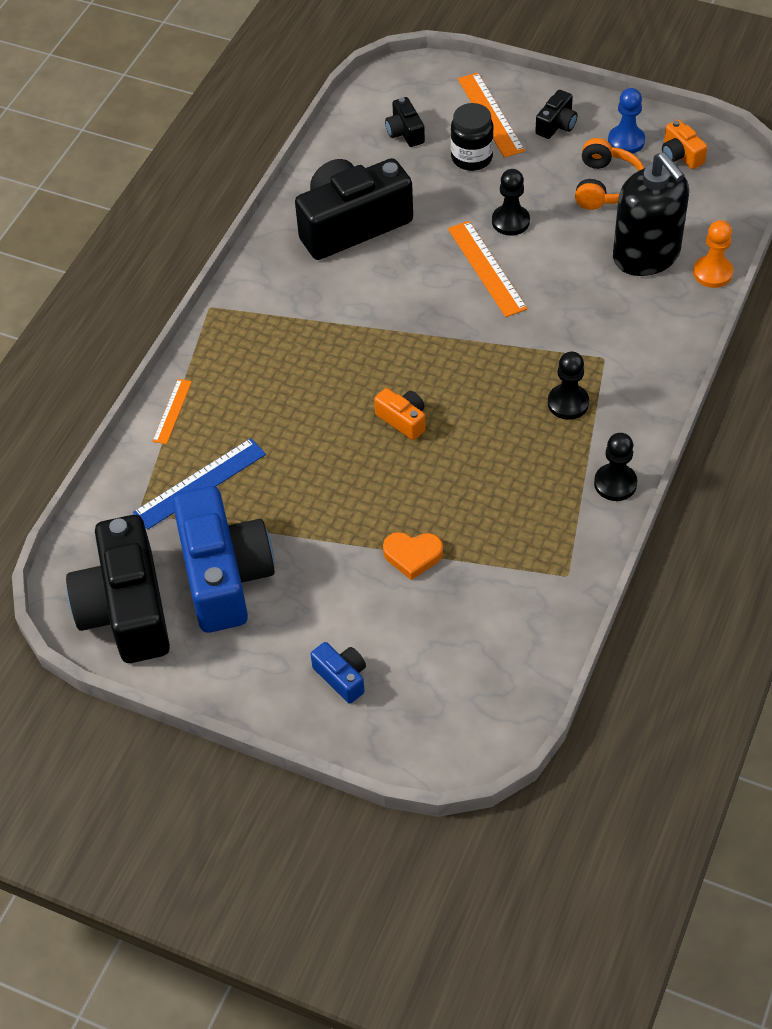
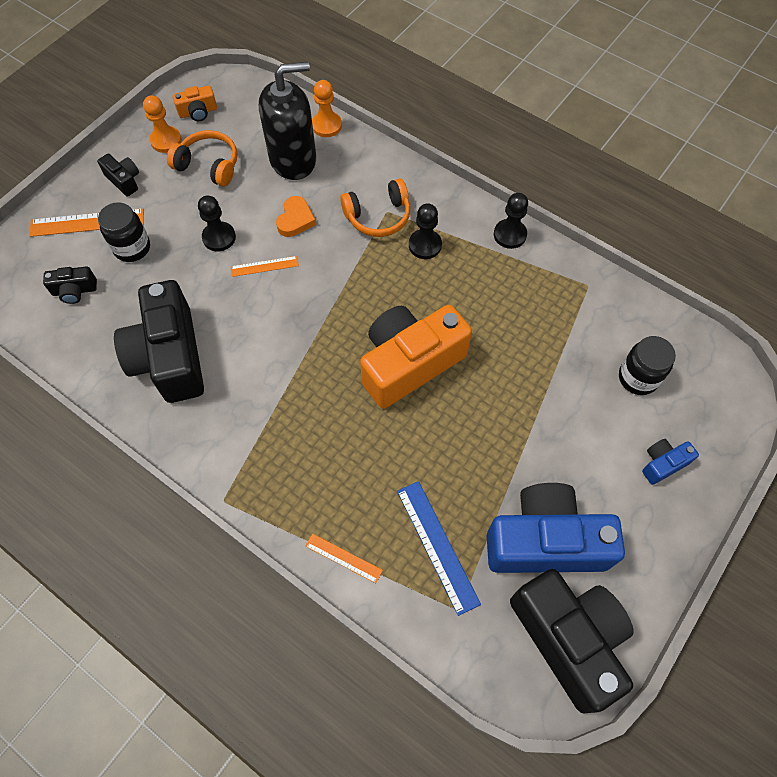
camera: 80 degrees left, 10 degrees up
black camera [66,515,170,663] -> black camera turned 120 degrees counterclockwise [510,569,634,713]
orange camera [374,388,426,440] -> orange camera [360,305,472,409], size x2.30
orange heart [383,532,443,580] -> orange heart moved to [276,196,316,237]
orange ruler [448,221,528,317] -> orange ruler [231,256,299,277], size x0.58
blue pawn [608,88,645,154] -> orange pawn [143,95,182,153]
none -> orange headphones [340,178,410,237]
none -> black jar [619,336,676,395]

